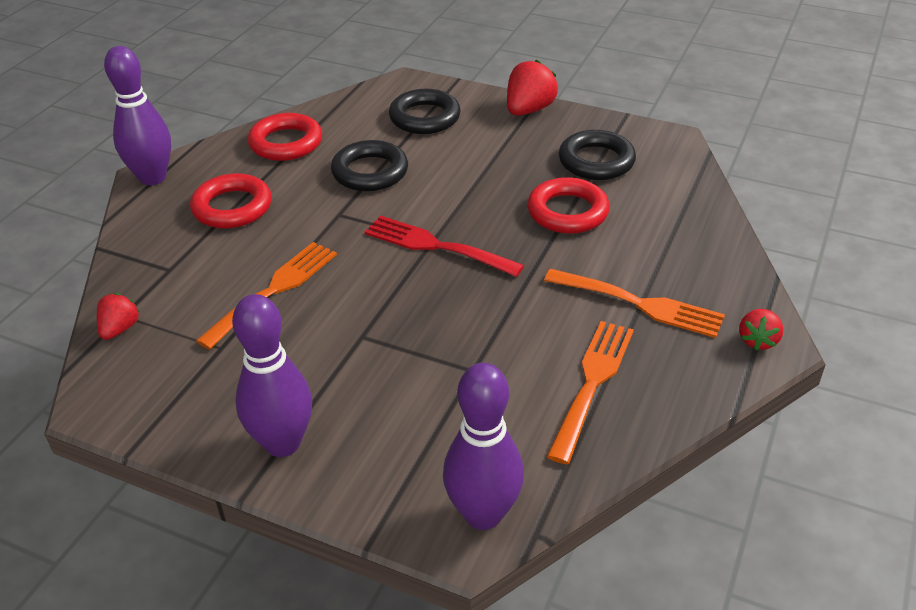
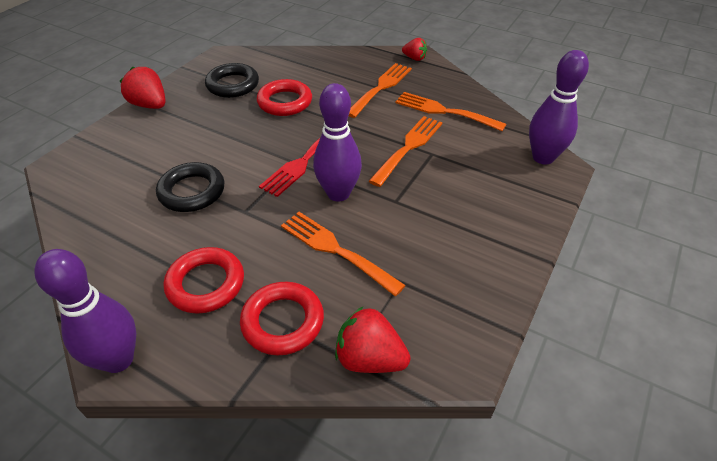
camera: 85 degrees left, 5 degrees up
red strawberry [97,293,140,340] -> red strawberry [335,307,411,373], size x1.63
purple bowling pin [232,294,312,457] -> purple bowling pin moved to [313,83,362,202]
red ring [248,113,322,161] -> red ring moved to [240,282,324,356]
black ring [389,89,461,134] -> none
none -> orange fork [369,116,443,187]

